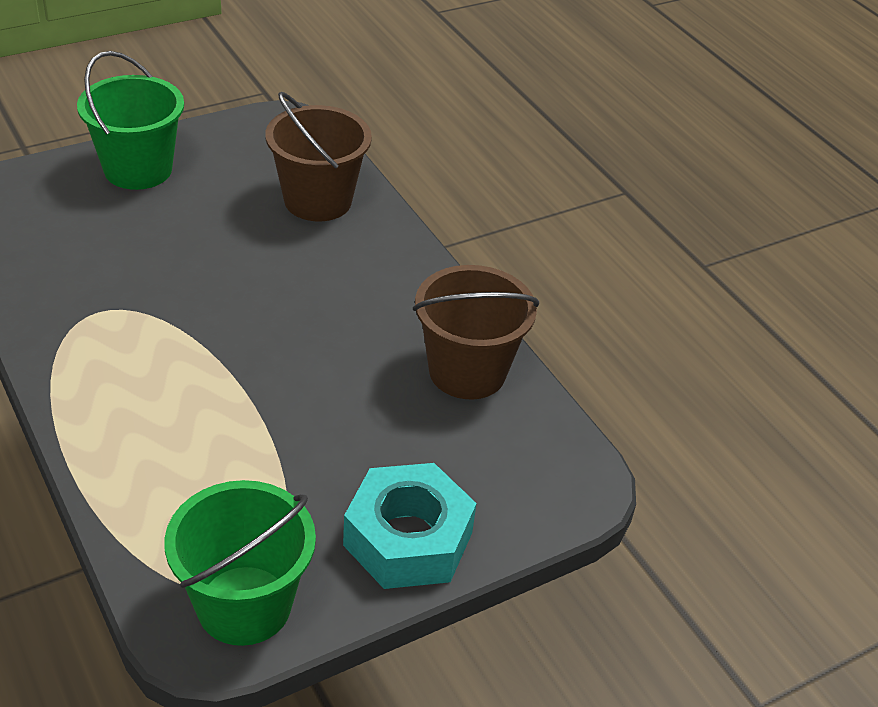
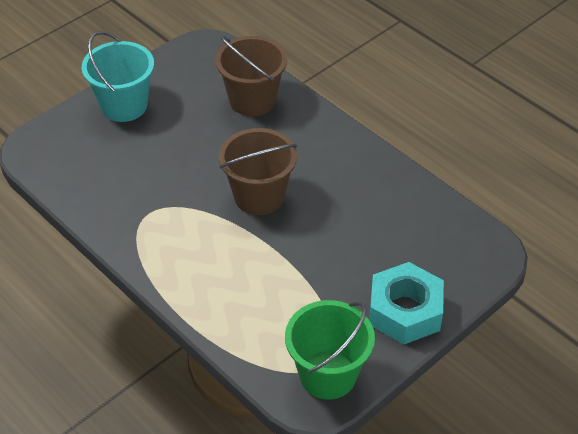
camera: 10 degrees left, 5 degrees up
green bucket [77,51,184,190] -> turquoise bucket [82,31,154,122]
brown bucket [413,265,539,399] -> brown bucket moved to [219,128,297,215]

